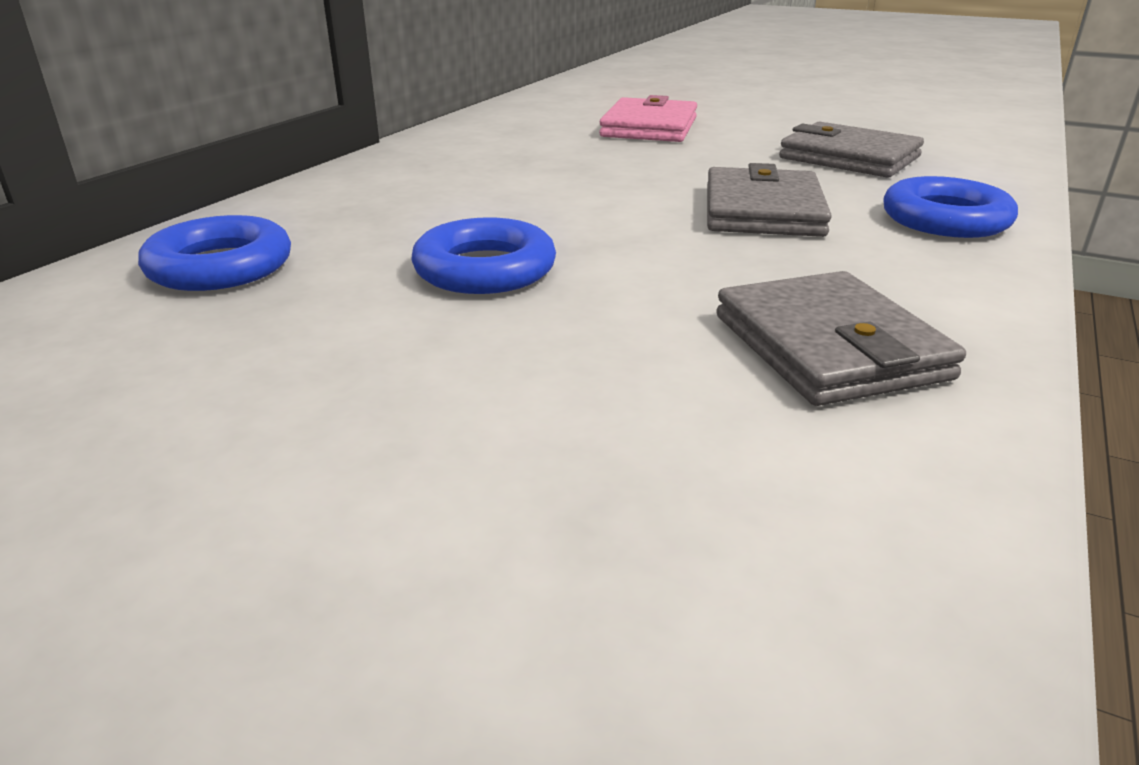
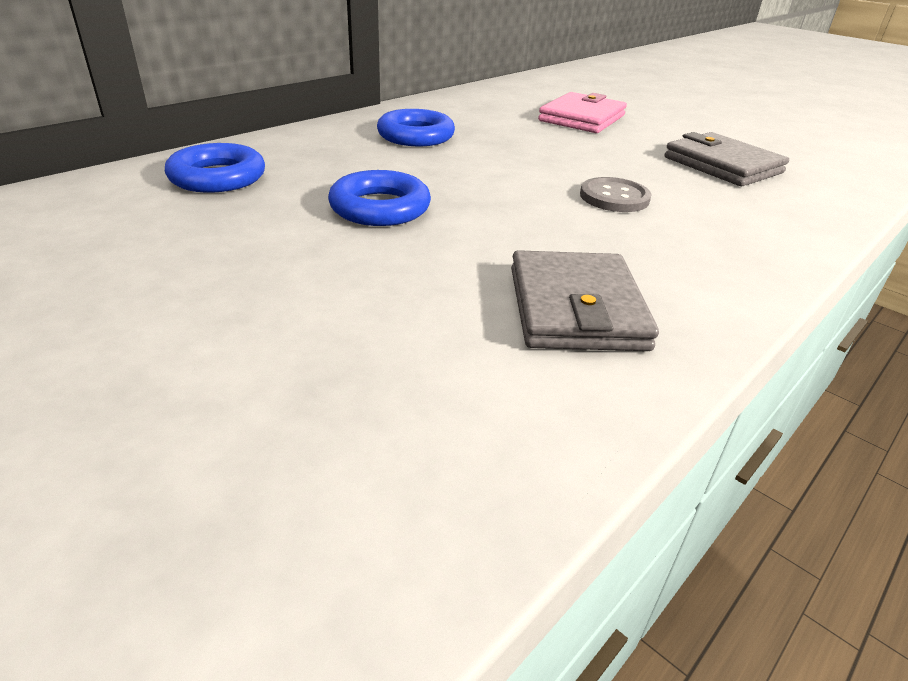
camera: 15 degrees right, 5 degrees up
grey wallet [707,163,832,237] -> grey button [580,177,652,212]
blue ring [884,176,1018,238] -> blue ring moved to [377,109,455,146]

